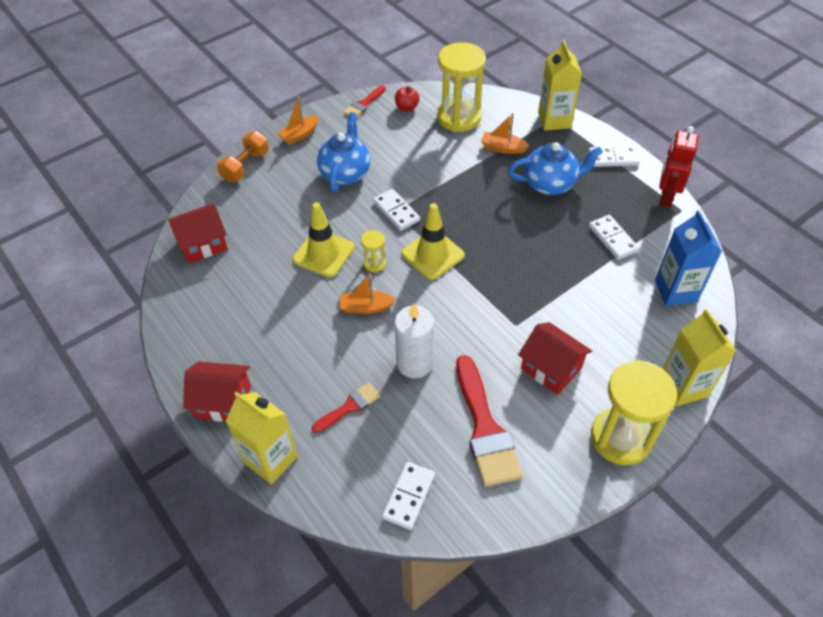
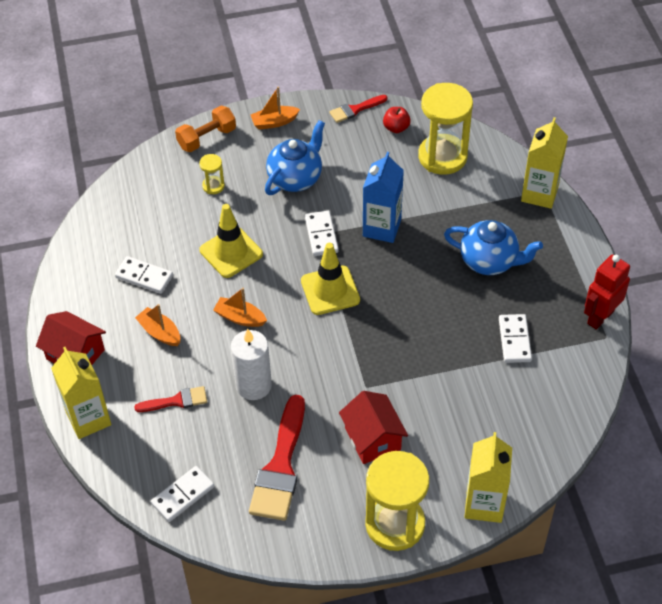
camera: 25 degrees right, 0 degrees up
red house [168,204,228,263] -> none
yellow hourglass [361,230,386,273] -> yellow hourglass moved to [199,154,225,194]
orange boat [481,113,529,154] -> orange boat moved to [135,304,180,346]
white domino [589,146,640,167] -> white domino moved to [115,256,173,294]
blue carton [655,210,722,306] -> blue carton moved to [363,152,404,243]

